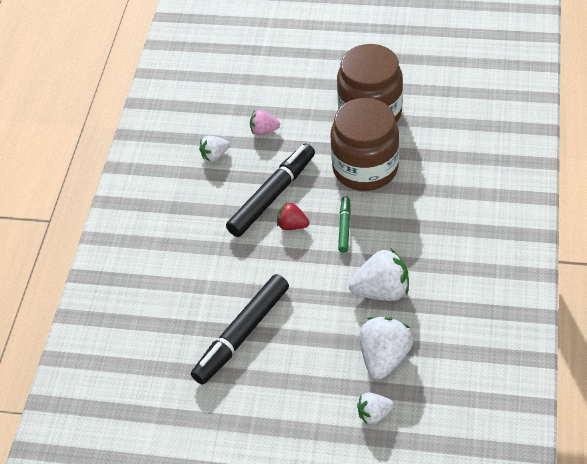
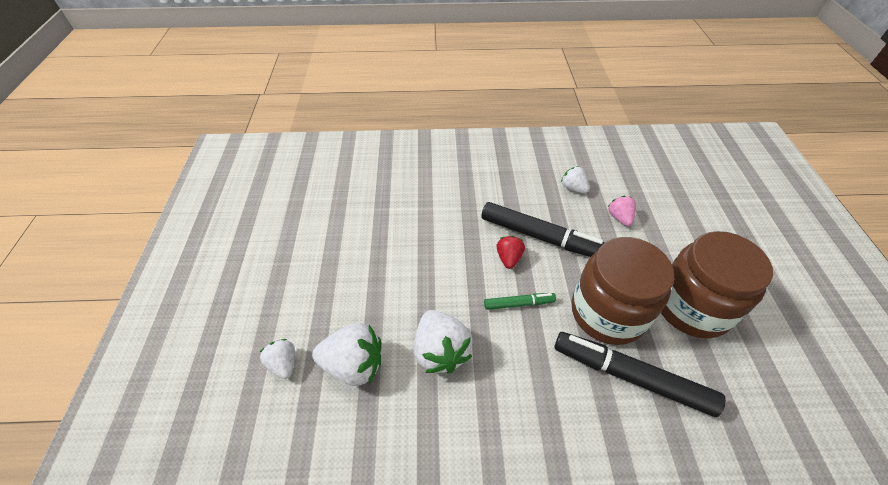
camera: 75 degrees right, 0 degrees up
black marker [191,274,289,384] -> black marker moved to [554,332,726,417]

